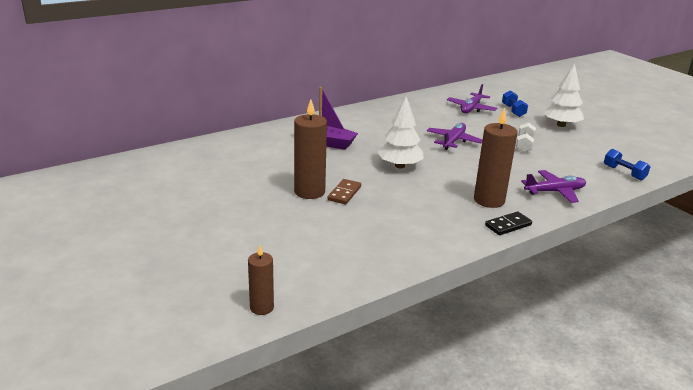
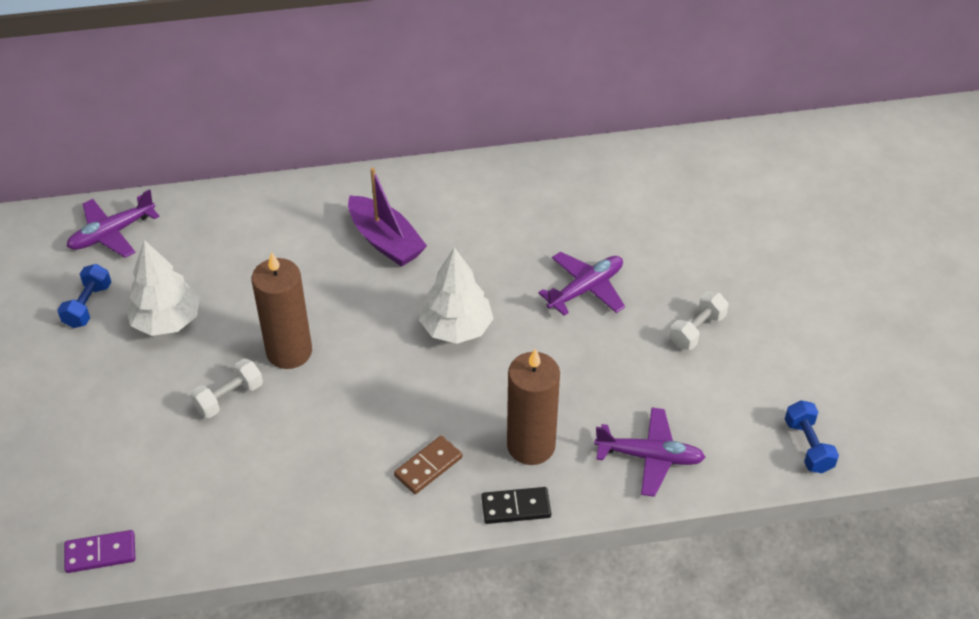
camera: 25 degrees right, 20 degrees up
brown candle [248,245,274,315] -> purple domino [64,530,135,573]
brown domino [327,179,361,204] -> brown domino moved to [394,436,462,494]
purple plane [447,84,497,113] -> purple plane moved to [66,189,160,258]
blue dumbbell [502,90,528,117] -> blue dumbbell moved to [58,264,111,328]
white tree [543,63,584,127] -> white tree moved to [126,240,200,336]
none -> white dumbbell [190,359,263,418]

